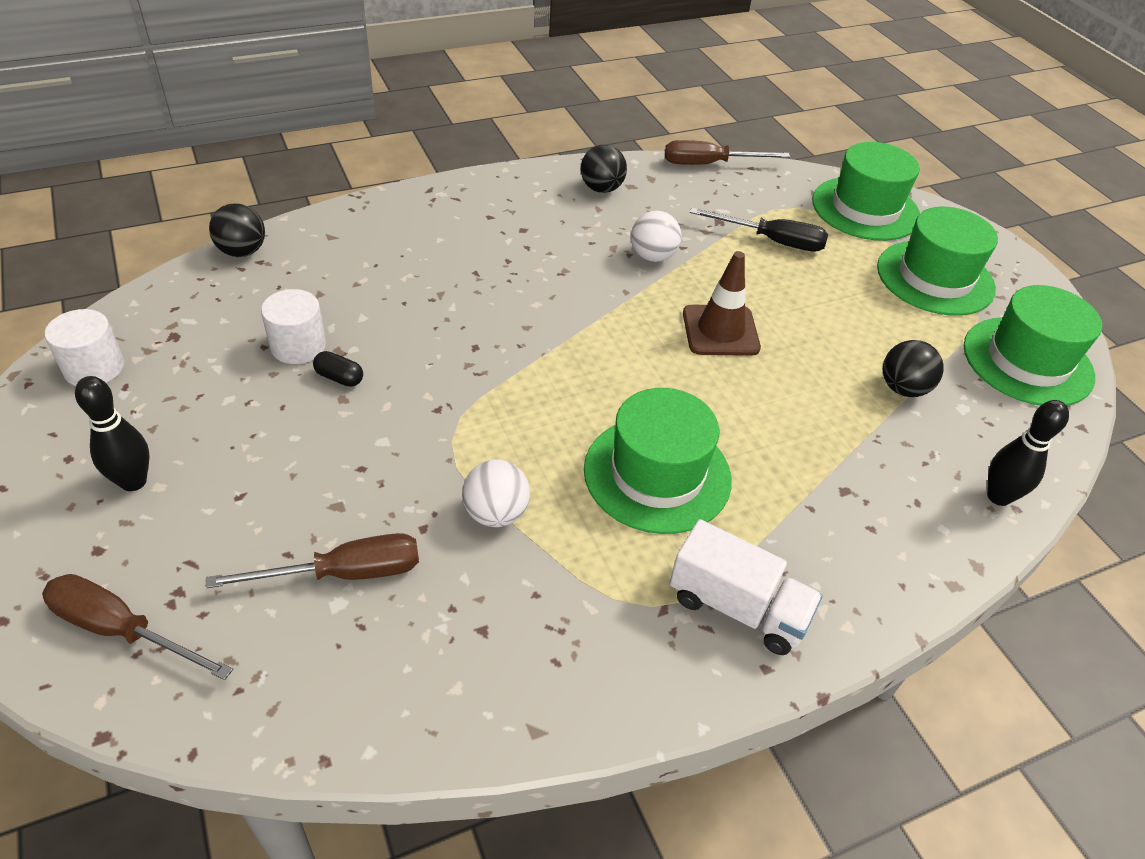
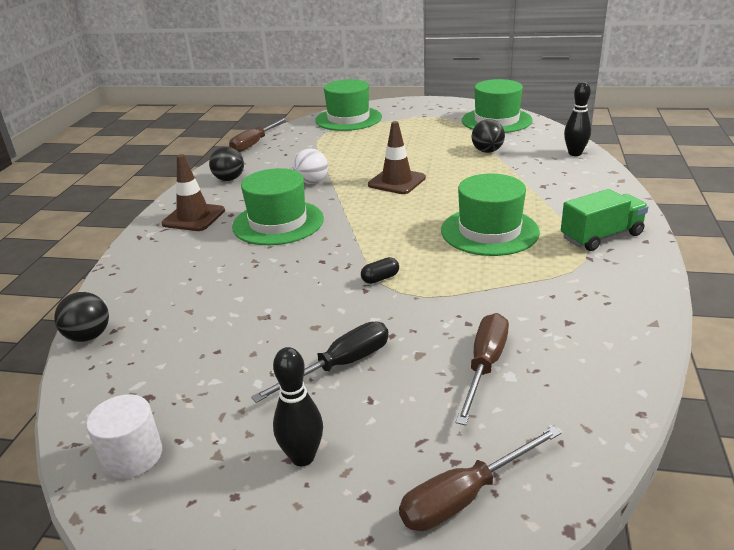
camera: 50 degrees left, 15 degrees down
white cylinder [261,289,326,364] -> none
black capsule [313,351,363,387] -> black capsule moved to [361,257,399,284]
white ball [462,460,530,527] -> none
white truck [669,519,823,655] -> green truck [561,189,649,251]
black screwdriver [690,208,828,252] -> black screwdriver moved to [251,321,389,403]
green hat [877,207,998,316] -> green hat moved to [232,168,324,245]
none -> brown traffic cone [161,154,225,231]

